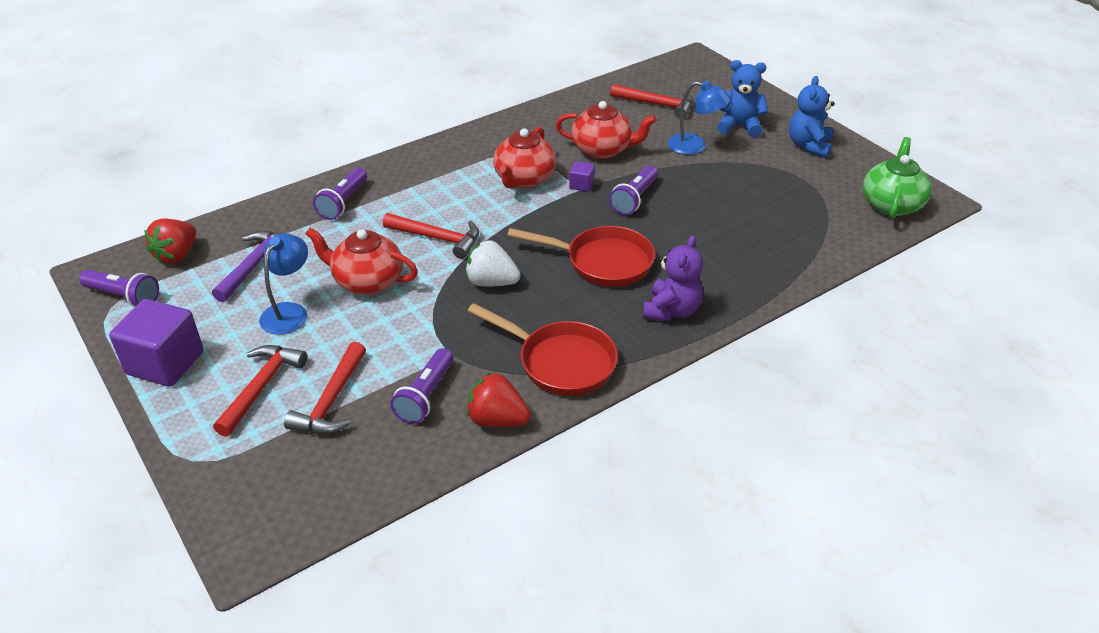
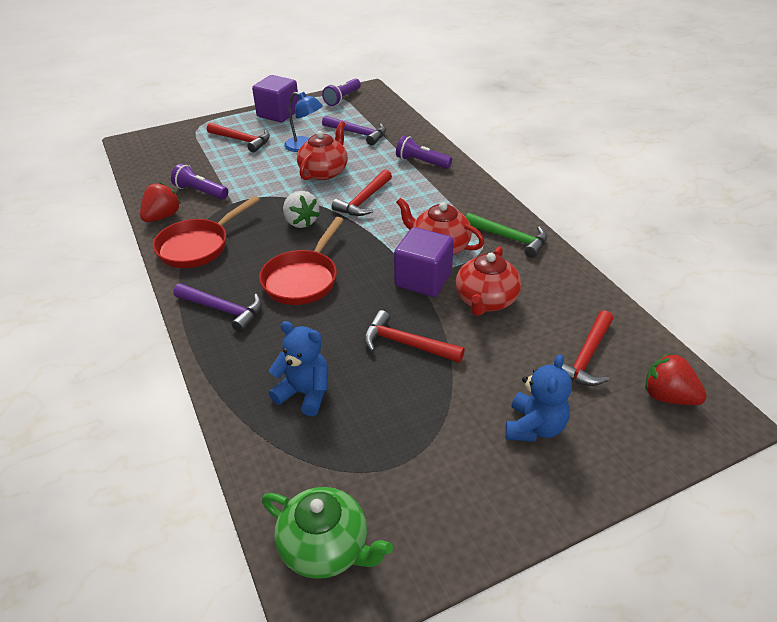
camera: 100 degrees right, 0 degrees up
red strawberry [144,218,196,264] -> red strawberry moved to [645,353,707,405]
red hammer [284,342,366,434] -> red hammer moved to [364,310,465,363]
white strawberry [465,240,521,287] -> white strawberry turned 120 degrees clockwise [283,191,320,228]
purple cube [569,161,595,192] -> purple cube [394,227,454,297], size x2.21
purple flashlight [609,166,658,215] -> none
purple teddy bear [643,235,703,321] -> purple hammer [173,283,262,333]
blue lamp [668,81,731,155] -> none
blue teddy bear [789,76,835,157] -> blue teddy bear moved to [269,321,328,416]
none -> green hammer [466,213,547,258]

